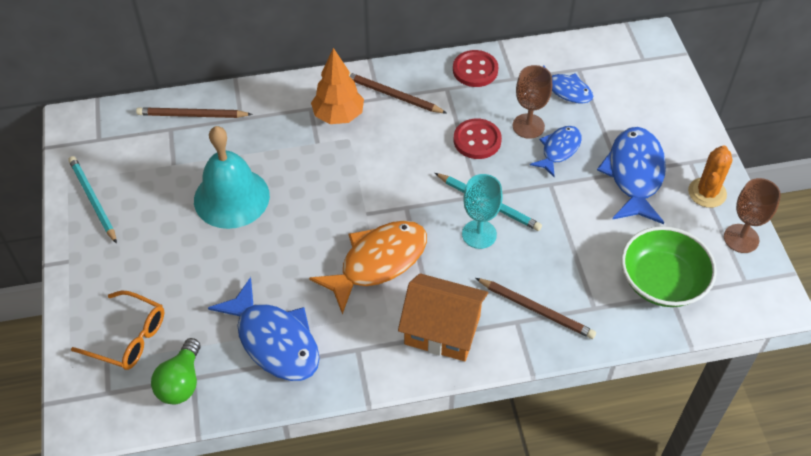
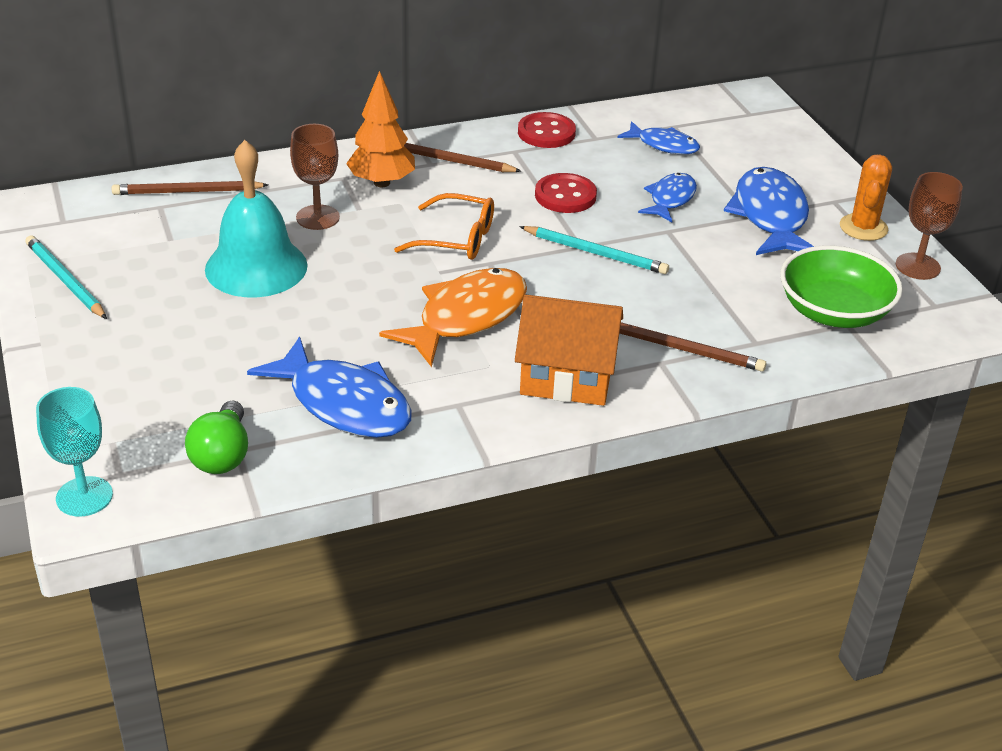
camera: 10 degrees left, 15 degrees down
orange glasses [71,291,164,370] -> orange glasses moved to [394,193,494,260]
turquoise goblet [462,174,503,249] -> turquoise goblet moved to [36,387,113,516]
brown goblet [512,65,552,139] -> brown goblet moved to [290,124,340,230]

